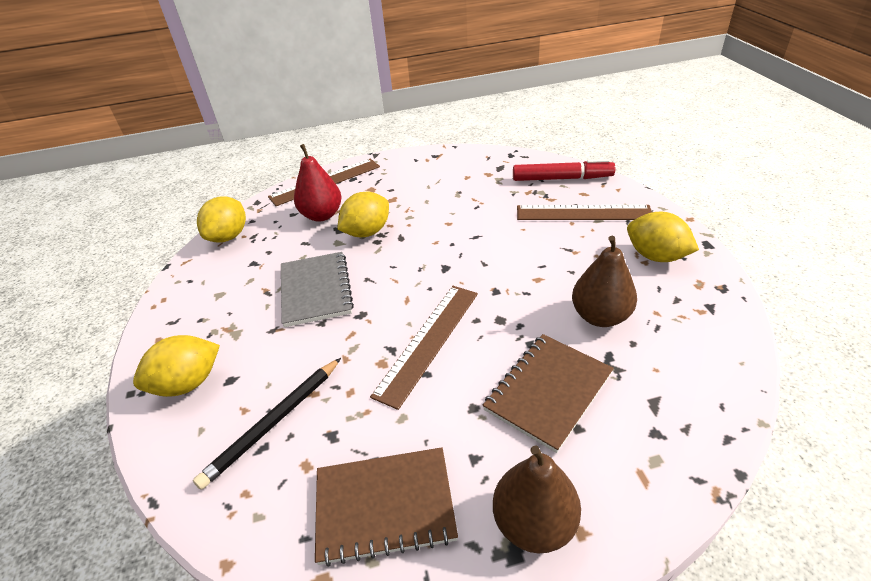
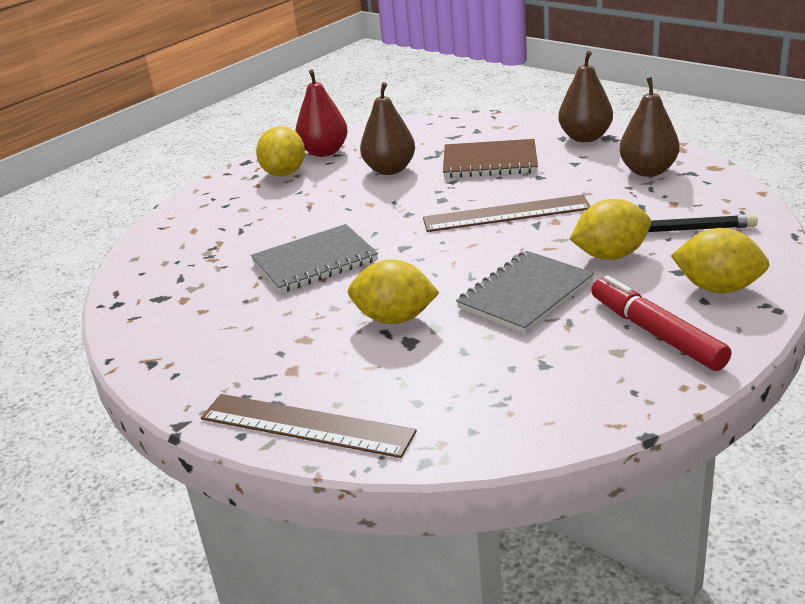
camera: 125 degrees left, 10 degrees down
yellow lemon [197,196,246,242] -> yellow lemon moved to [570,199,651,260]
red pear [294,144,341,222] -> red pear moved to [295,69,348,157]
brown notebook [315,447,458,566] -> brown pear [619,77,680,177]
red marker [513,159,615,181] -> red marker moved to [591,275,731,371]
brown ruler [517,205,652,220] -> none
none -> grey notebook [251,224,378,293]

